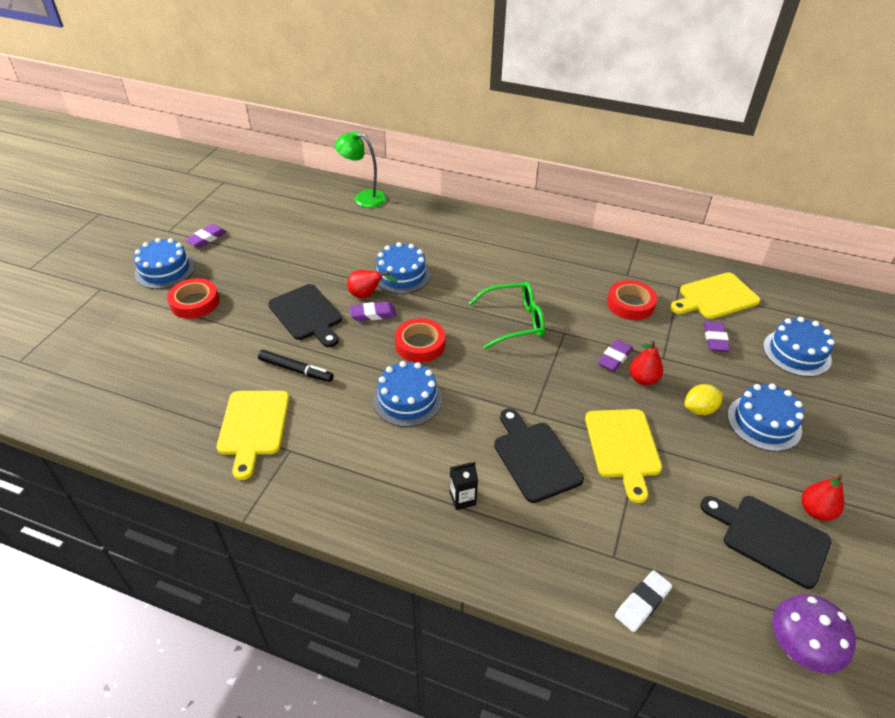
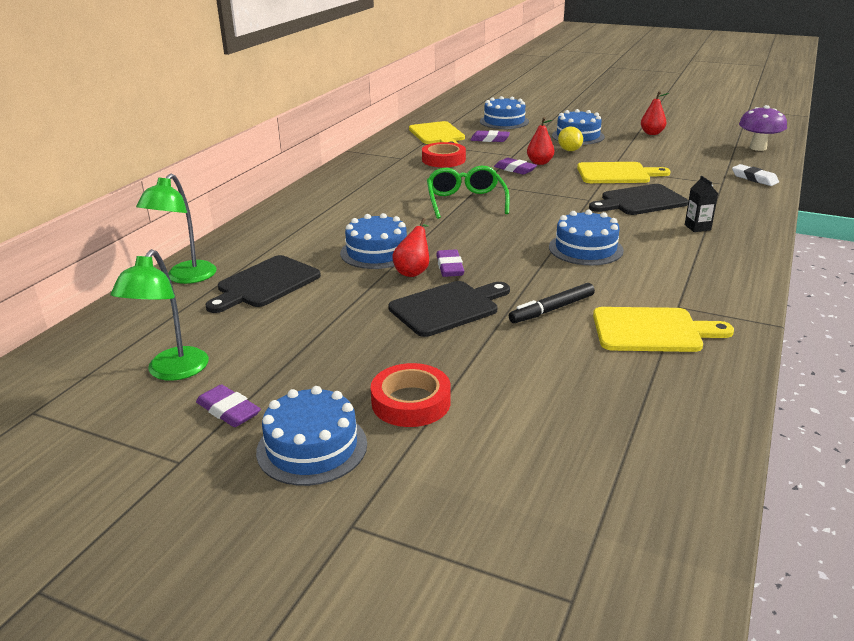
camera: 85 degrees left, 15 degrees down
black marker [258,350,334,382] -> black marker turned 150 degrees counterclockwise [509,283,595,323]
red tape [395,318,445,363] -> none
black cutting board [700,496,831,589] -> black cutting board moved to [205,255,321,313]
none -> green lamp [111,249,209,381]

